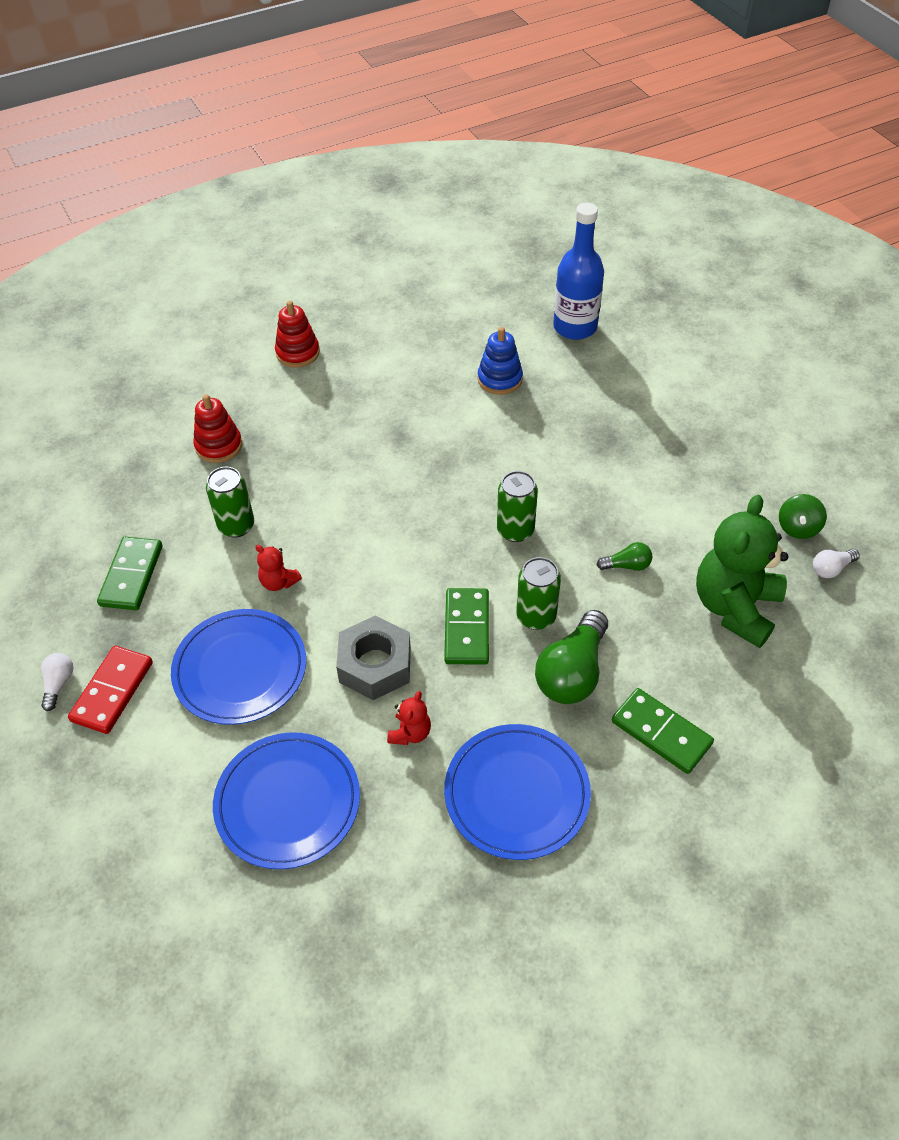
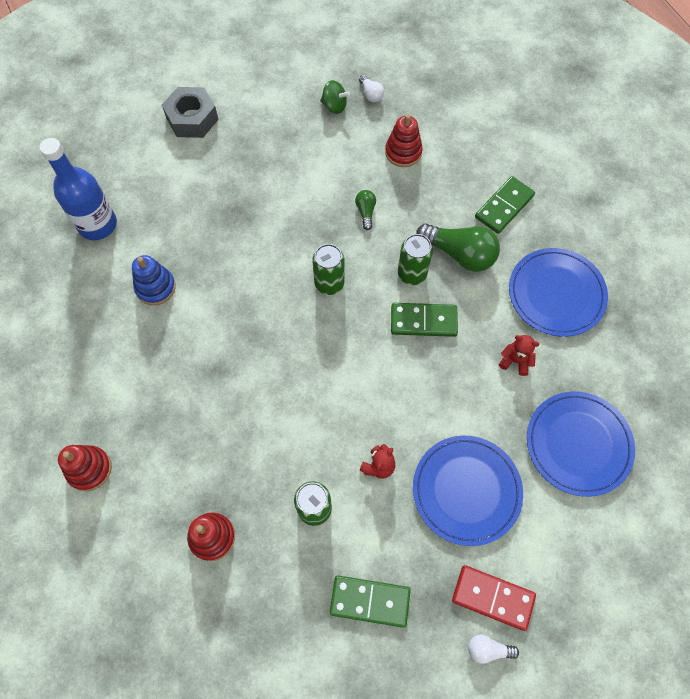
camera: 90 degrees left, 15 degrees up
grey nut [336,616,411,700] -> grey nut moved to [162,87,219,138]
green teddy bear [696,495,788,648] -> red stacking toy [385,114,423,167]

